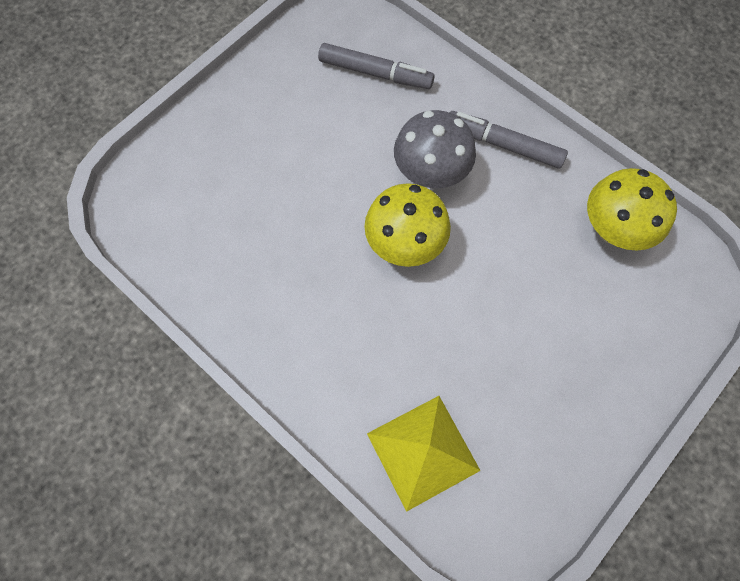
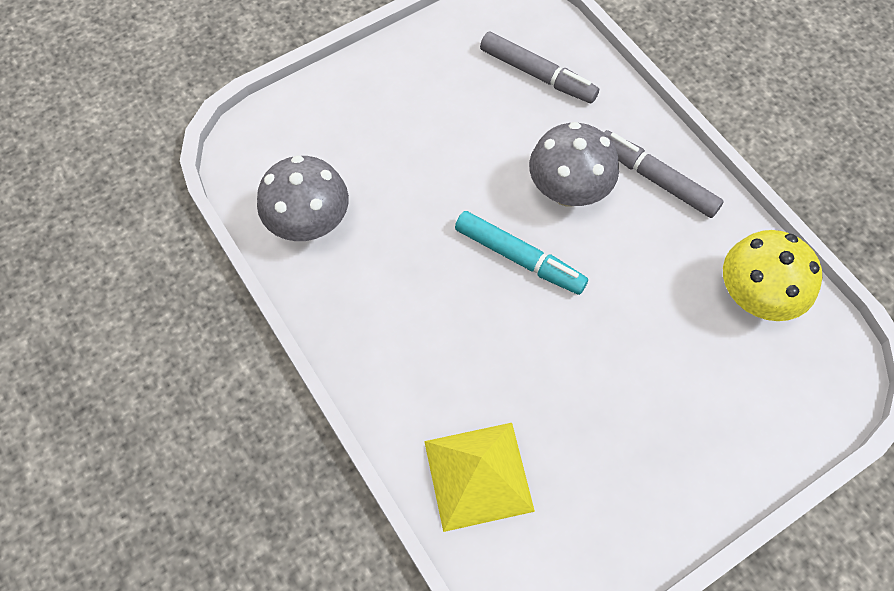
camera: 15 degrees right, 5 degrees down
yellow mushroom [364,183,451,267] -> turquoise marker [455,211,588,295]
none -> grey mushroom [257,155,349,241]

